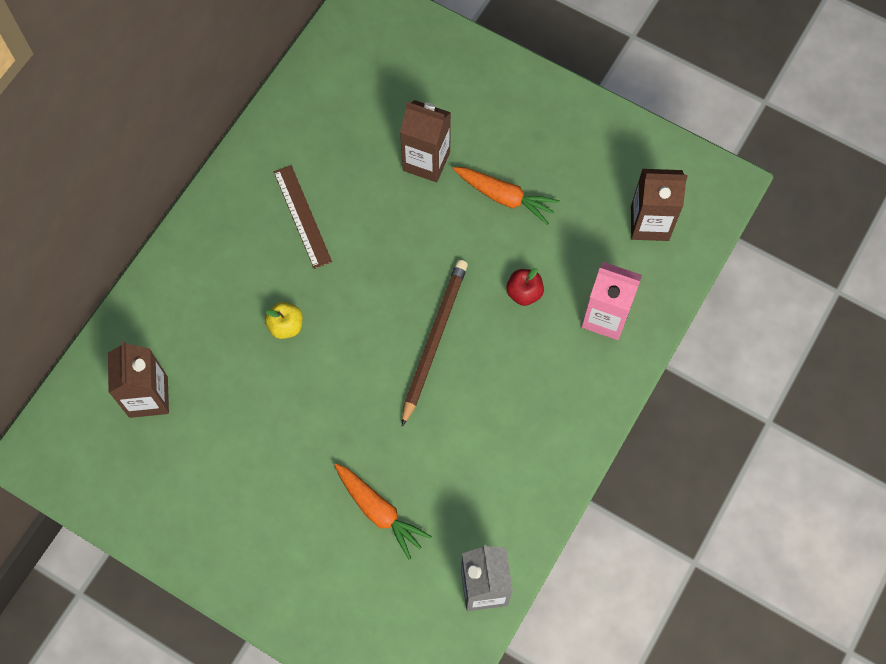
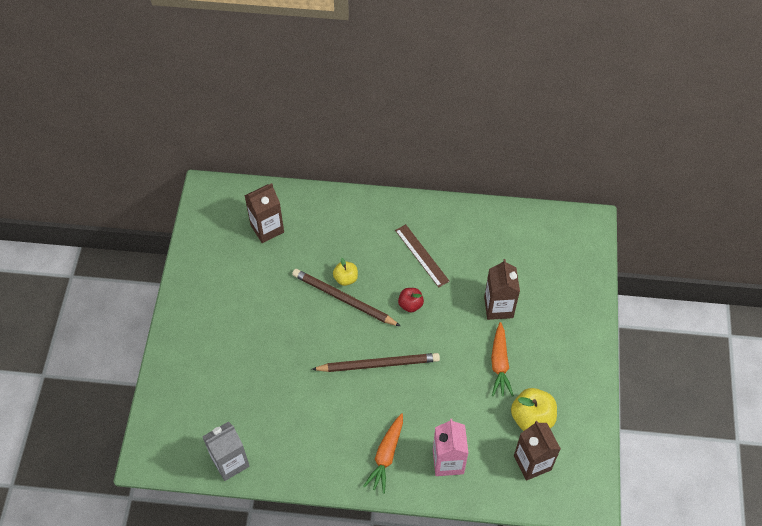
camera: 65 degrees right, 10 degrees down
brown ruler [274,165,332,269] -> brown ruler turned 75 degrees counterclockwise [395,224,450,288]
orange carrot [334,463,432,560] -> orange carrot moved to [363,413,403,494]
red apple [506,268,544,306] -> red apple moved to [398,288,424,312]
none -> brown pencil [292,269,400,326]
none -> yellow apple [511,388,557,431]

